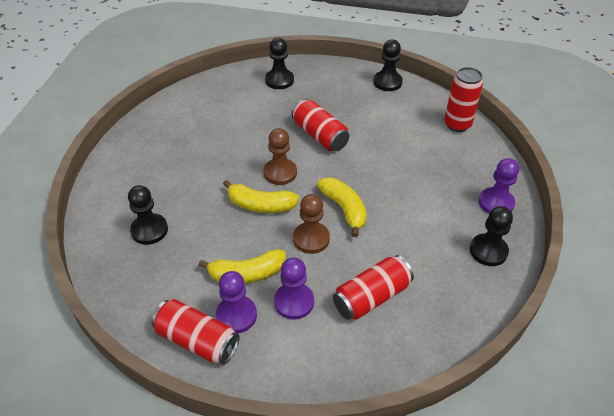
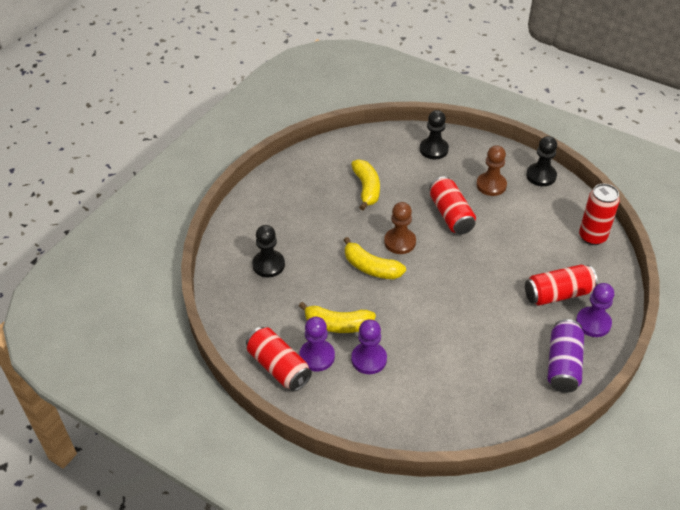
camera: 20 degrees right, 0 degrees up
brown pawn [293,194,330,254] -> brown pawn moved to [476,145,507,196]
yellow banana [317,177,367,237] -> yellow banana moved to [351,159,380,210]
red can [333,255,414,320] -> red can moved to [525,265,598,306]
black pawn [470,206,513,266] -> purple can [548,319,584,393]

